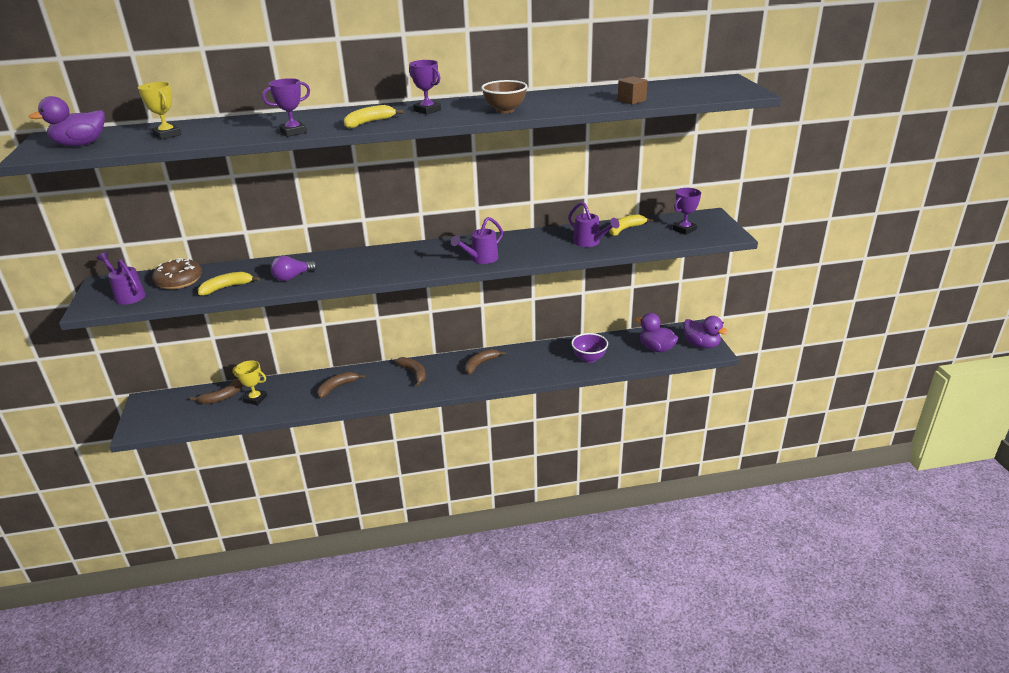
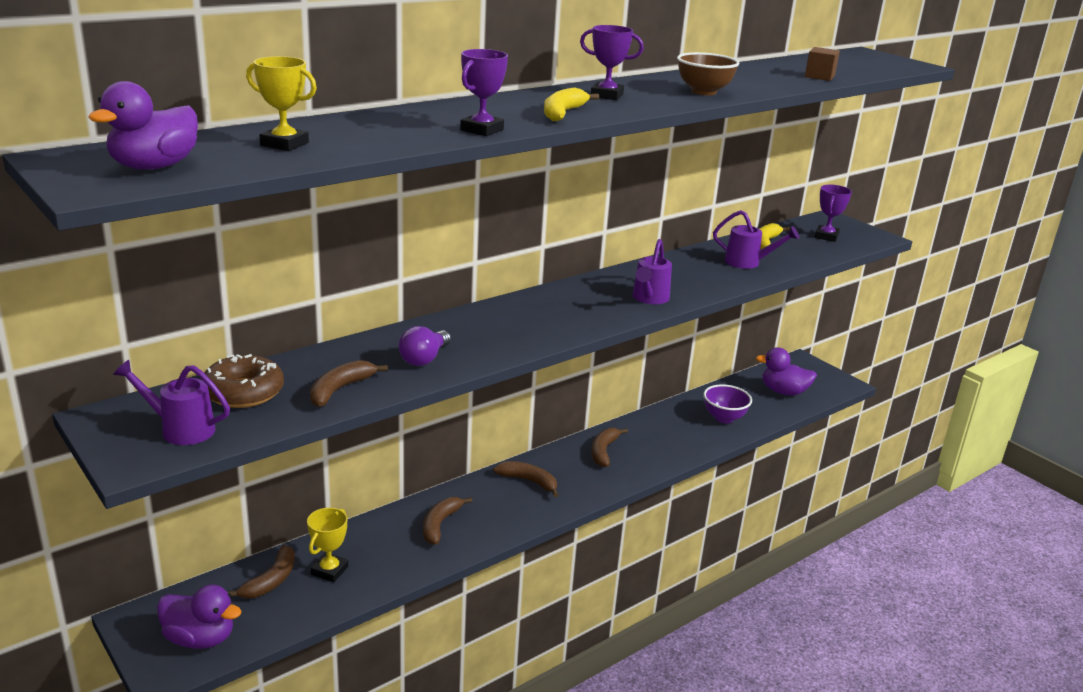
camera: 30 degrees left, 5 degrees down
yellow banana [198,272,260,296] -> brown banana [310,360,388,407]
yellow trophy [232,360,267,405] -> yellow trophy turned 60 degrees counterclockwise [307,508,348,582]
purple duck [683,316,728,348] -> purple duck moved to [157,585,242,649]

